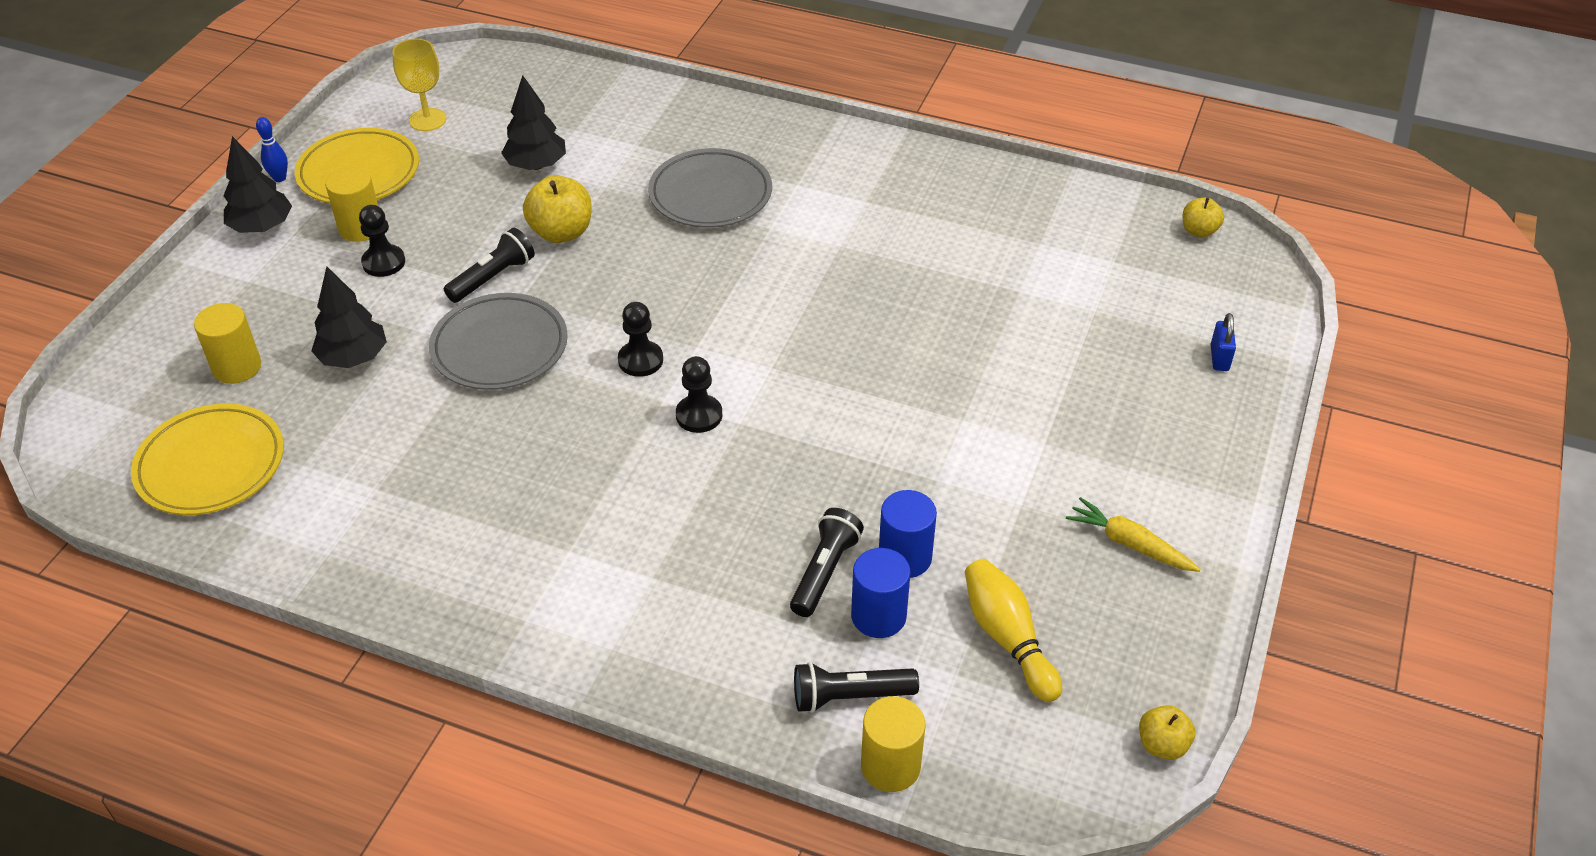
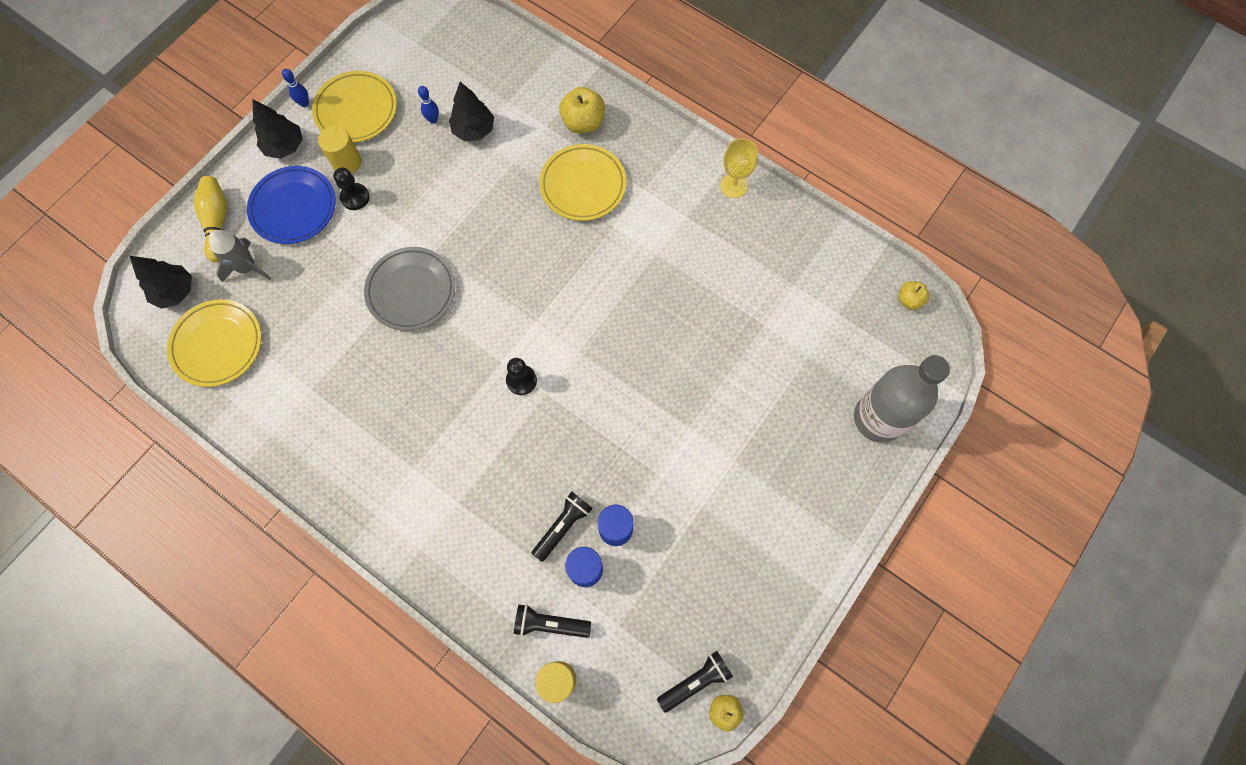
camera: 15 degrees right, 25 degrees up
yellow cylinder [194,303,261,384] -> grey rocket [209,230,271,282]
black tree [311,267,387,368] -> black tree moved to [130,256,192,309]
yellow goblet [392,39,446,131] -> yellow goblet moved to [720,138,758,198]
black flashlight [444,228,535,303] -> black flashlight moved to [657,651,733,713]
yellow apple [523,175,592,243] -> yellow apple moved to [559,87,605,133]
black pawn [618,302,663,377] -> none
grey plate [648,148,772,228] -> yellow plate [539,144,626,221]
yellow bowling pin [965,559,1062,702] -> yellow bowling pin moved to [194,176,227,262]
yellow carrot [1066,497,1201,572] -> none
blue padlock [1211,313,1236,371] -> grey bottle [854,355,950,443]
none -> blue plate [247,166,336,244]
none -> blue bowling pin [418,86,439,124]

